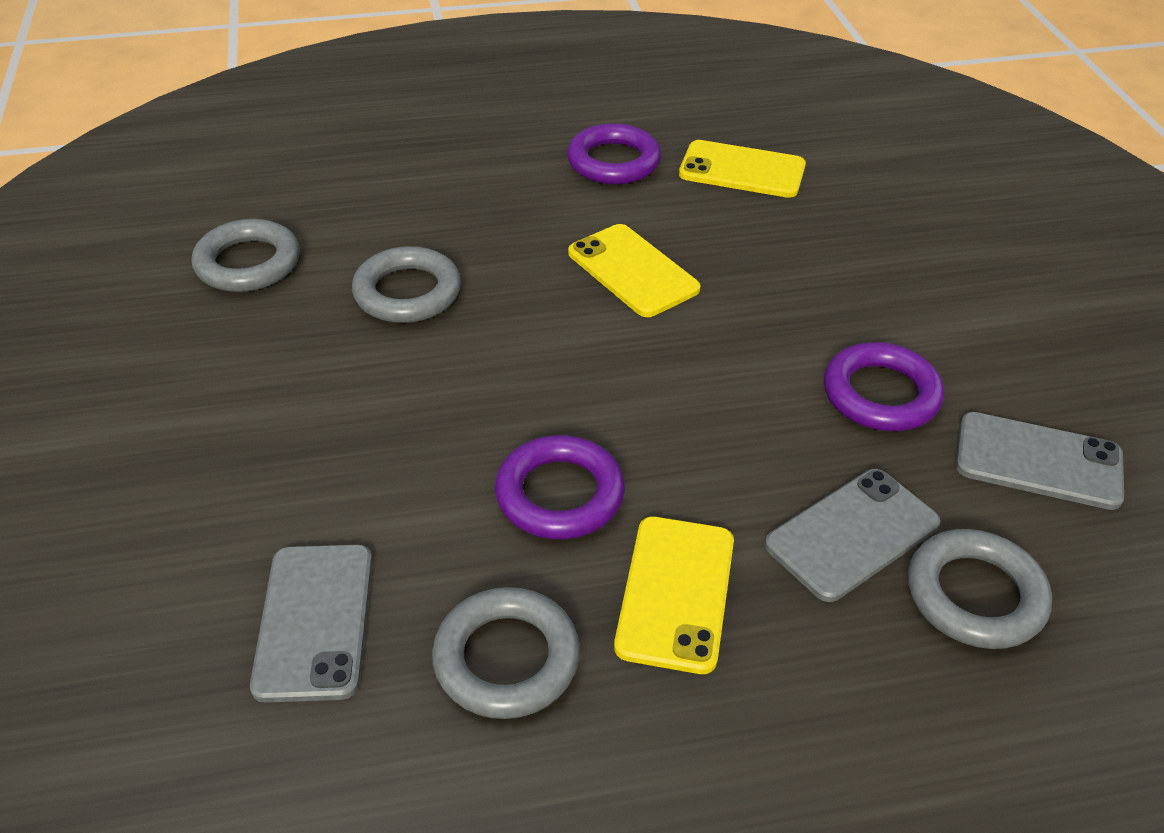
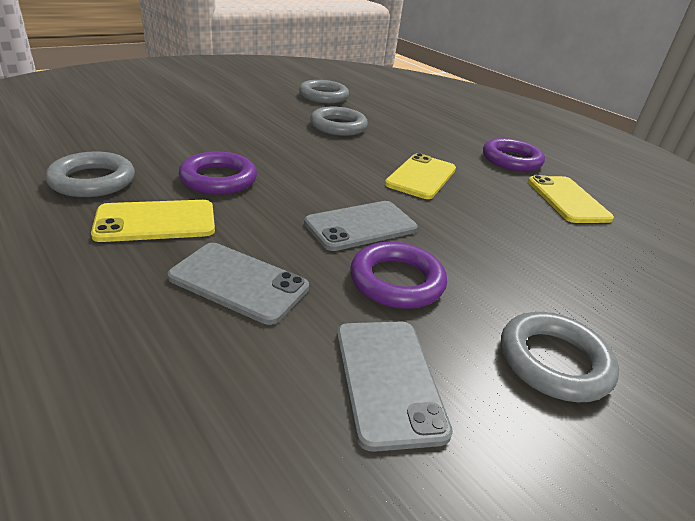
camera: 60 degrees right, 10 degrees down
grey phone [250,545,372,703] -> grey phone moved to [304,201,418,251]
grey ring [908,529,1052,649] -> grey ring moved to [501,312,619,402]

